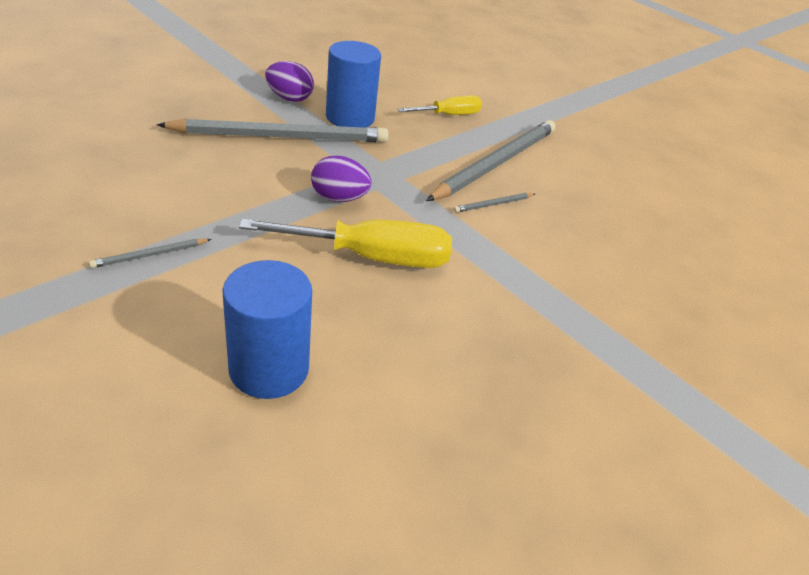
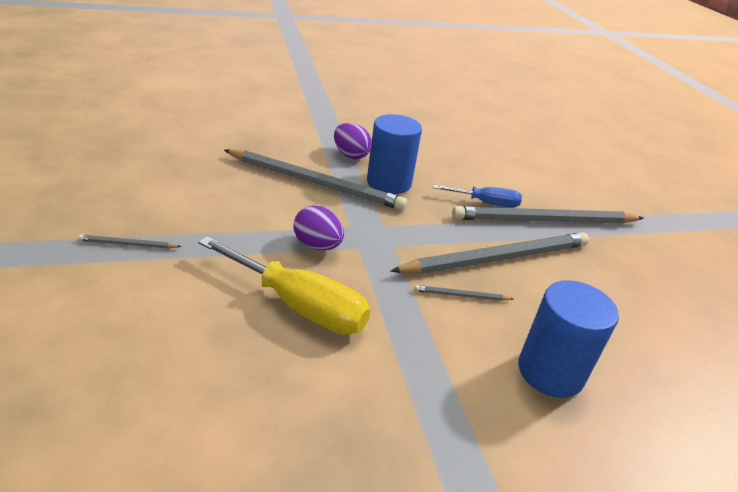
camera: 30 degrees right, 5 degrees down
blue cylinder [222,260,312,399] -> blue cylinder moved to [518,280,619,398]
yellow screwdriver [398,95,482,115] -> blue screwdriver [433,185,522,208]
none -> grey pencil [452,206,644,224]

